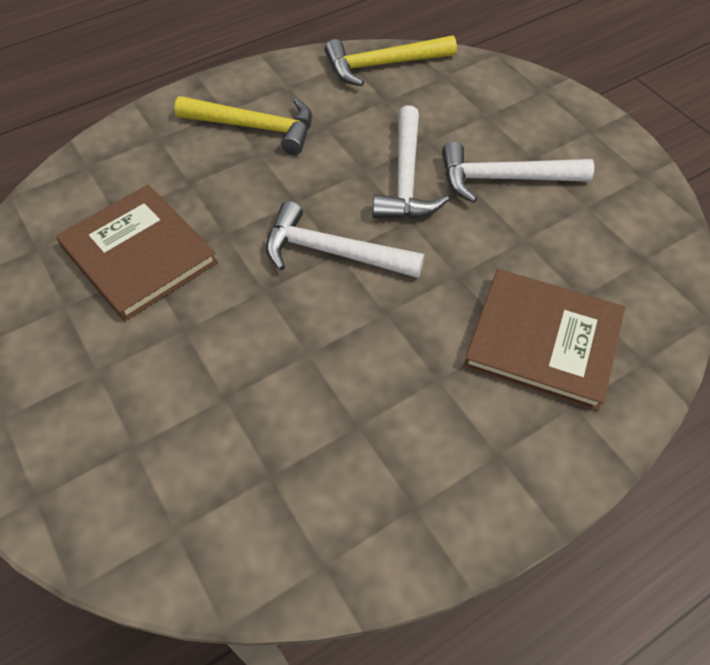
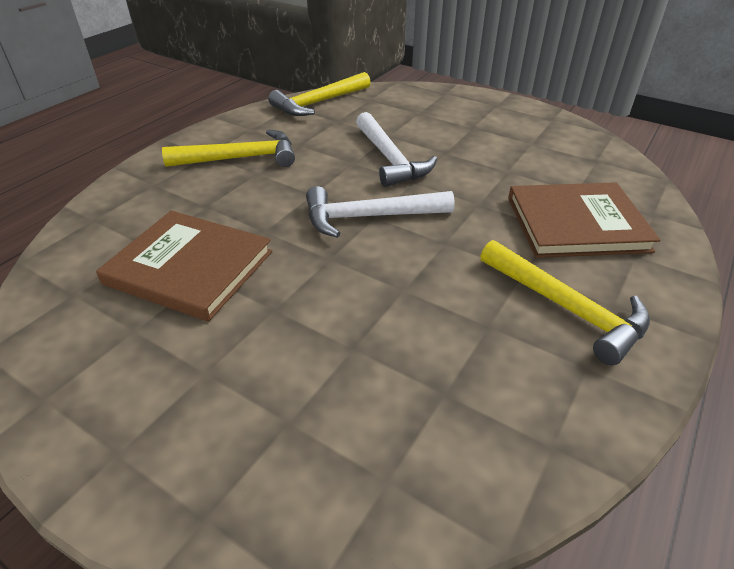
camera: 25 degrees left, 15 degrees down
white hammer [442,142,594,203] -> none
none -> yellow hammer [480,240,650,365]

